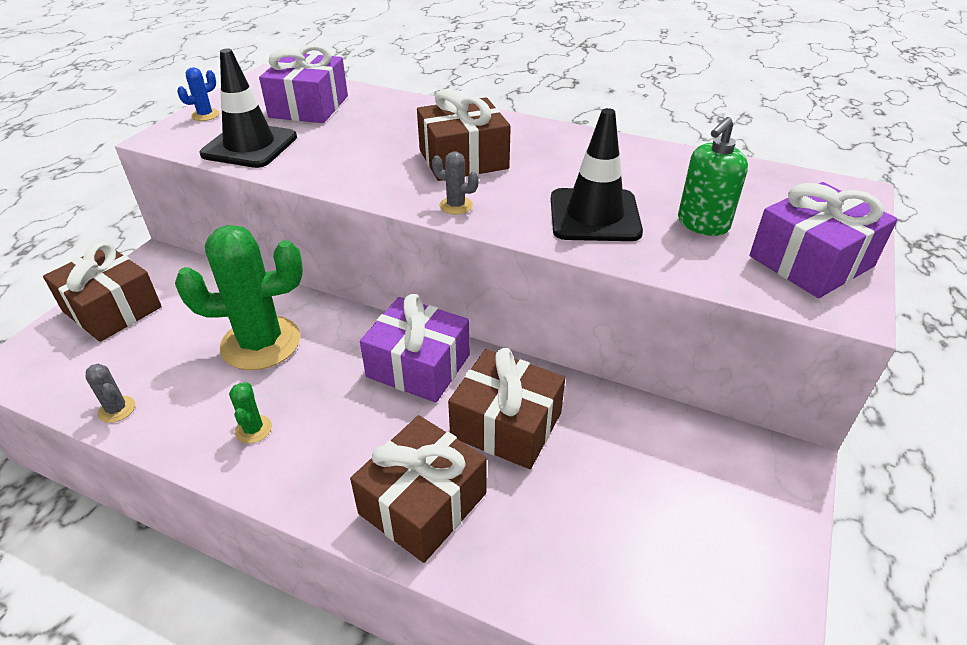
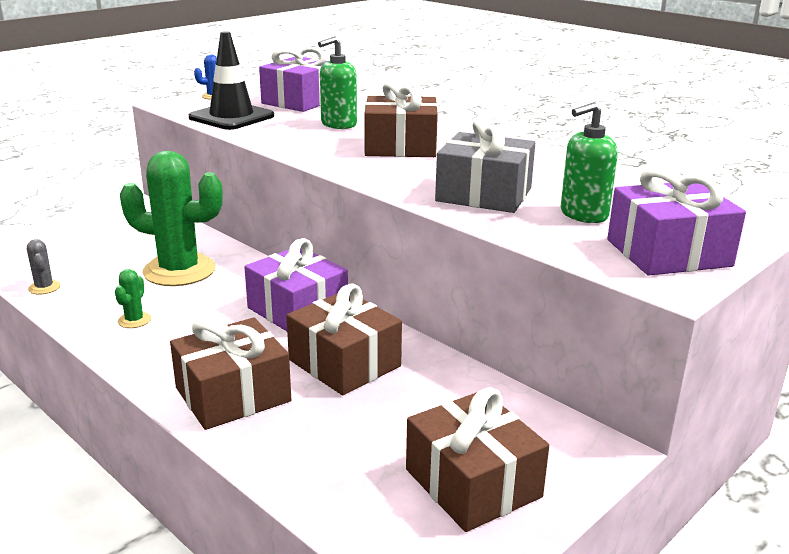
camera: 20 degrees right, 15 degrees down
brown gift [43,242,162,342] -> brown gift moved to [406,387,549,532]
grey cactus [432,151,479,215] -> none
black traffic cone [551,108,643,241] -> grey gift [435,118,535,213]
none -> green soap dispenser [318,36,357,129]

